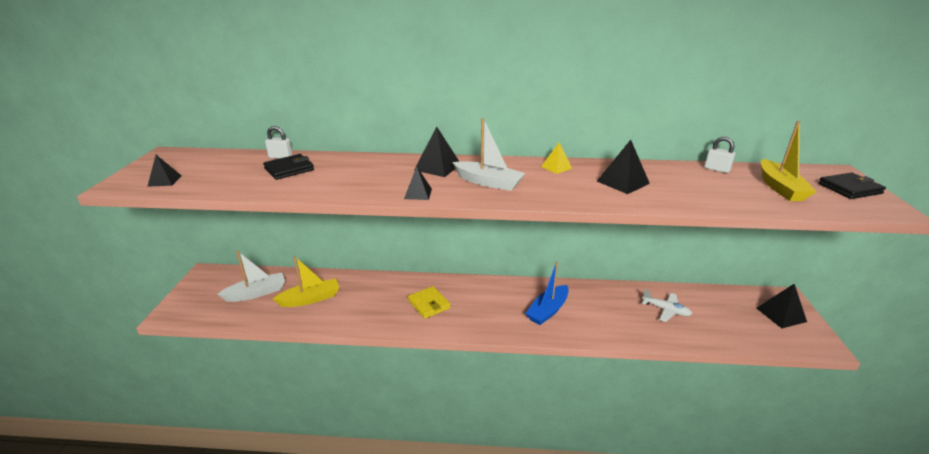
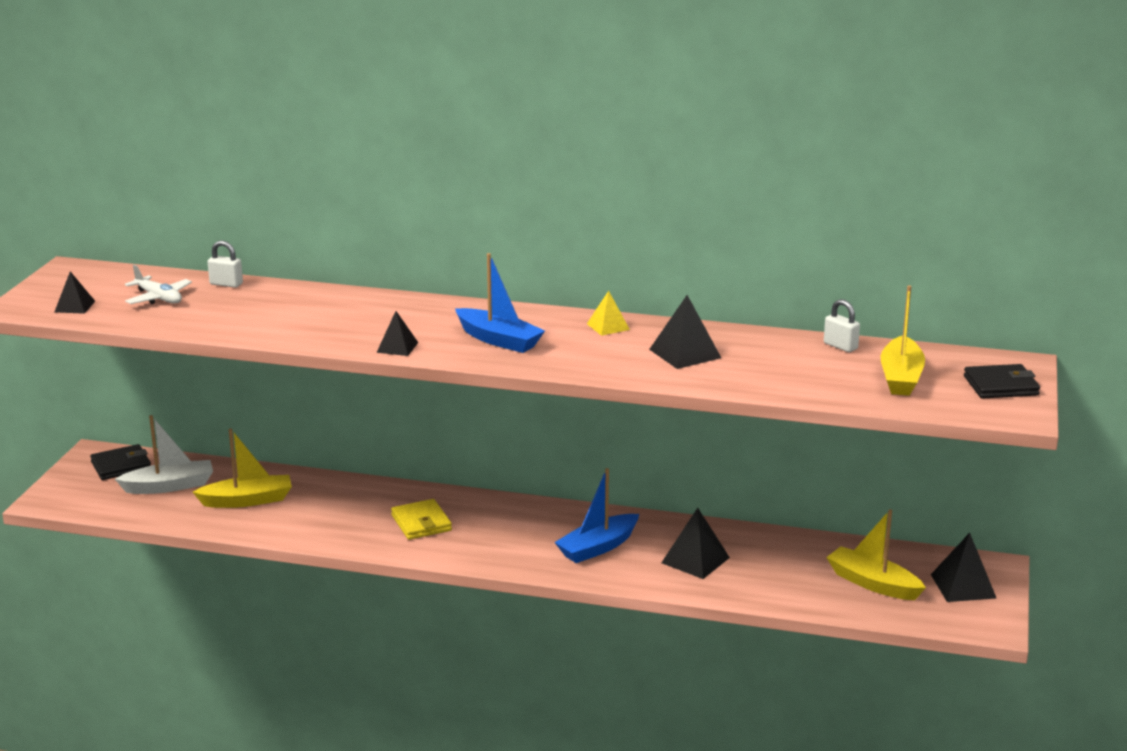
camera: 10 degrees right, 5 degrees down
black wallet [263,154,314,180] -> black wallet moved to [90,444,151,480]
black pyramid [414,127,460,177] -> black pyramid moved to [661,508,730,579]
white boat [452,118,526,191] -> blue boat [455,253,545,353]
white plane [642,289,692,322] -> white plane moved to [125,265,192,304]
none -> yellow boat [826,509,926,600]

